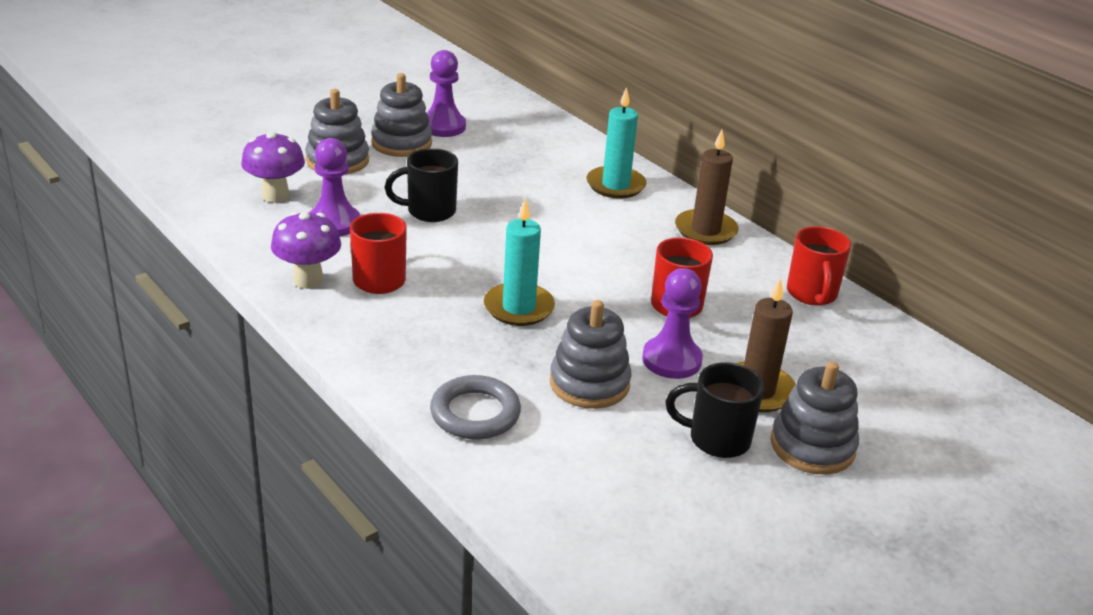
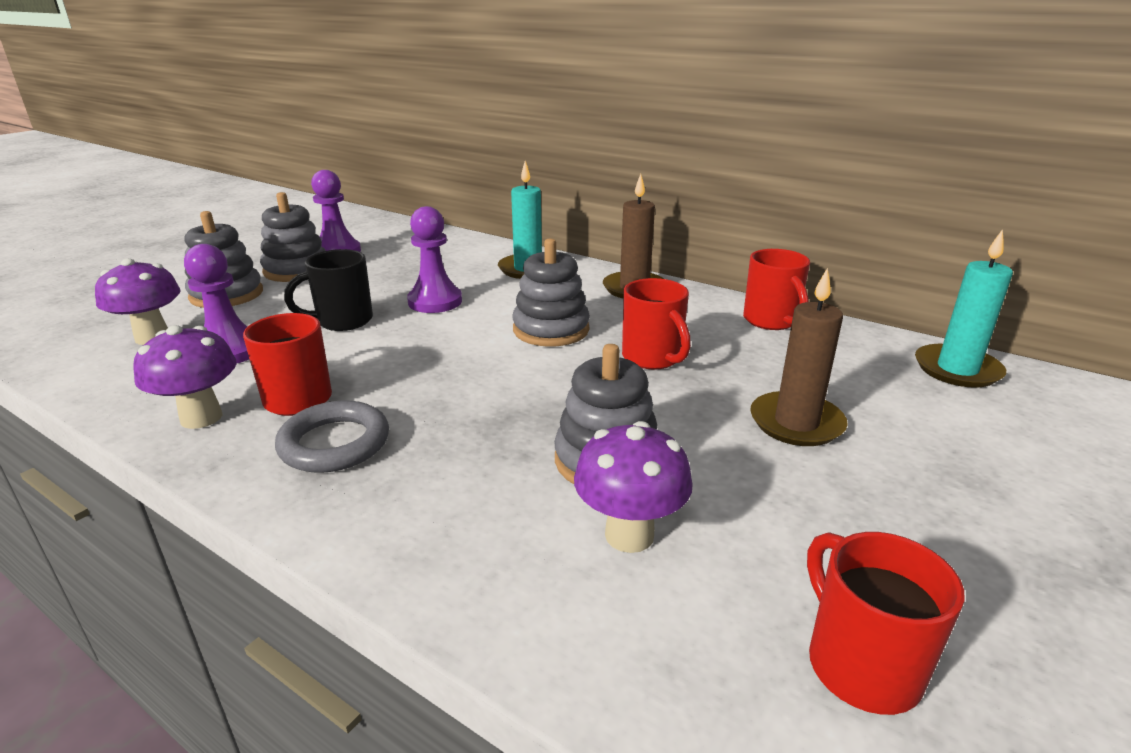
camera: 15 degrees left, 5 degrees down
grey ring [430,375,521,440] -> grey ring moved to [275,400,389,473]
turquoise candle [484,198,555,326] -> turquoise candle moved to [915,229,1013,388]
purple pawn [642,268,703,379] -> purple pawn moved to [407,206,462,313]
black mug [665,362,764,458] -> none
grey stacking toy [771,361,859,475] -> grey stacking toy moved to [513,238,590,347]
none -> purple mushroom [574,421,693,553]
none -> red mug [807,532,964,715]

